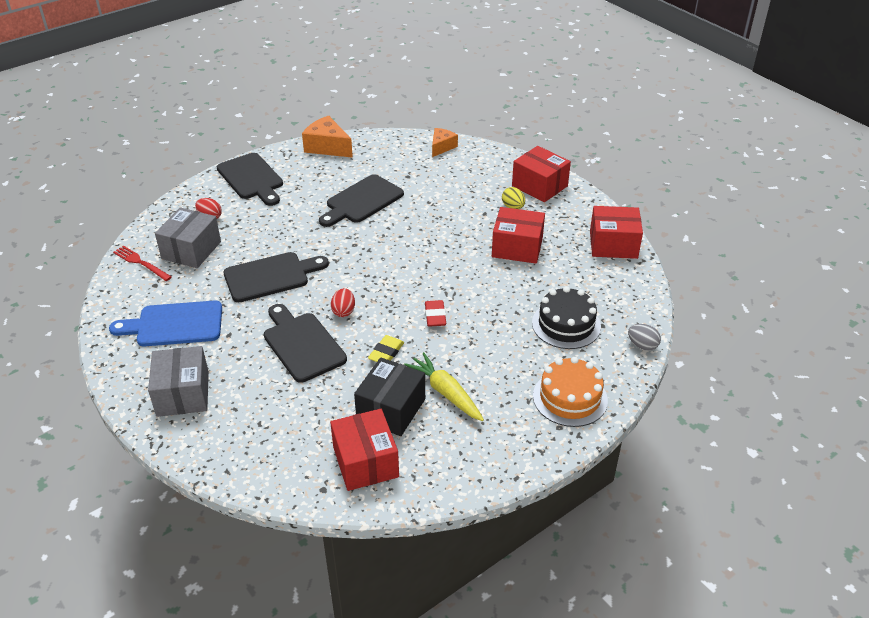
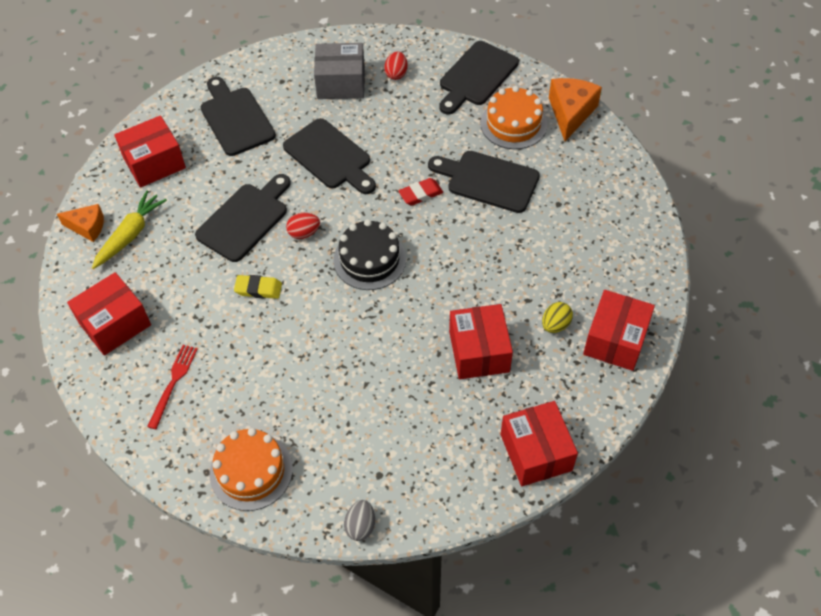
camera: 70 degrees right, 15 degrees up
blue cutting board [109,301,222,346] -> black cutting board [201,77,276,156]
red fork [113,246,172,281] -> red fork moved to [147,345,198,429]
grey box [148,346,209,417] -> red box [114,115,186,188]
black box [354,357,425,436] -> none
yellow carrot [404,352,484,421] -> yellow carrot moved to [92,190,167,269]
red eraser [425,300,446,327] -> red eraser moved to [398,178,443,206]
orange cheese [432,128,458,157] -> orange cheese moved to [57,204,104,242]
black cake [532,286,601,349] -> black cake moved to [334,219,406,290]
none -> orange cake [480,86,547,149]

